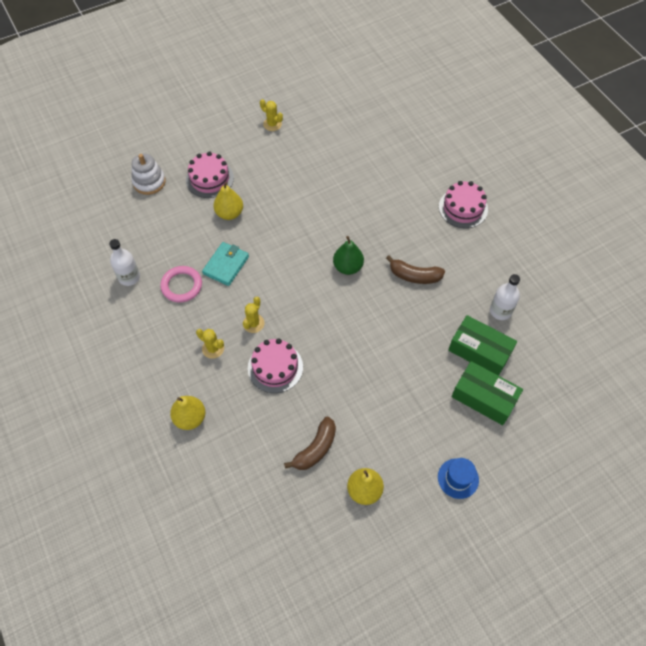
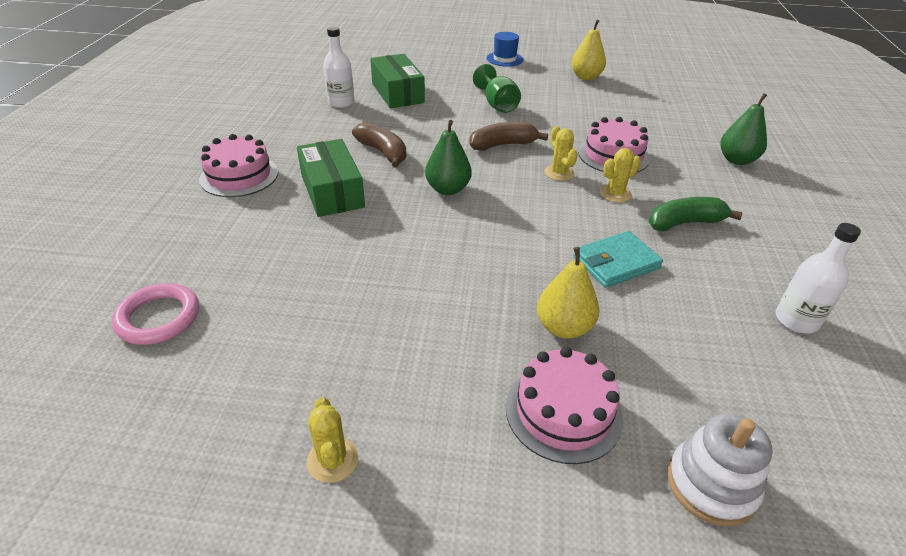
camera: 145 degrees left, 20 degrees down
pink ring [160,266,202,302] -> pink ring moved to [112,283,199,345]
yellow pear [170,396,205,430] -> green pear [720,93,767,165]
yellow cactus [196,329,224,359] -> yellow cactus moved to [544,126,578,181]
brown banana [284,417,336,470] -> brown banana moved to [469,122,548,150]
green box [452,361,523,425] -> green box moved to [297,139,365,217]
none -> green goblet [473,64,521,113]
none -> green banana [649,197,743,231]

